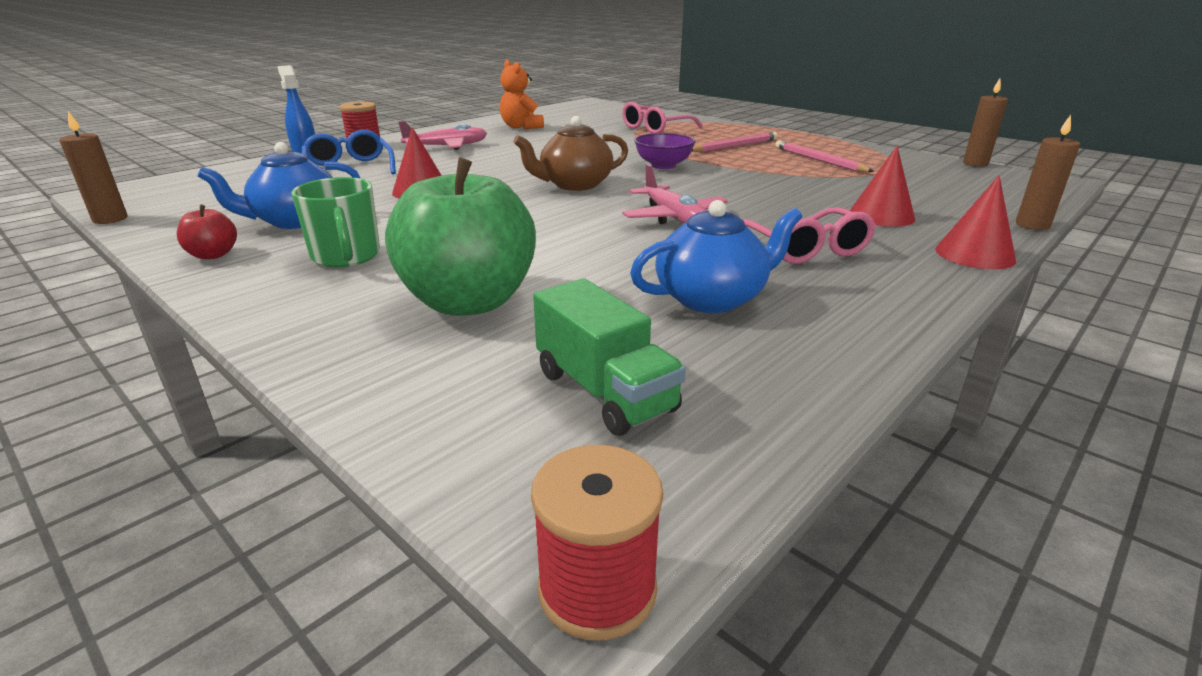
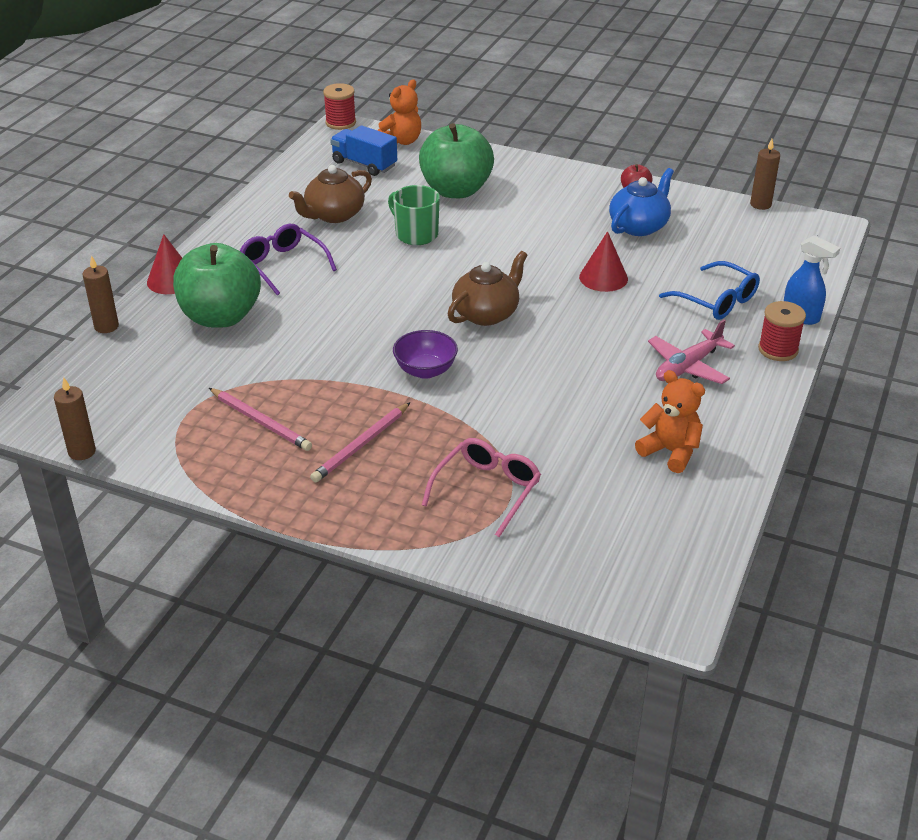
camera: 160 degrees right, 10 degrees up
green mug [291,177,380,267] -> green mug moved to [388,185,440,245]
green truck [533,278,686,436] -> blue truck [330,125,397,176]
pink plane [622,164,728,224] -> none
blue teapot [630,200,802,313] -> brown teapot [289,165,372,223]
pink glasses [742,207,876,264] -> purple glasses [240,224,337,295]
red cone [850,146,915,227] -> green apple [173,243,261,328]
none -> orange teddy bear [377,79,421,145]

